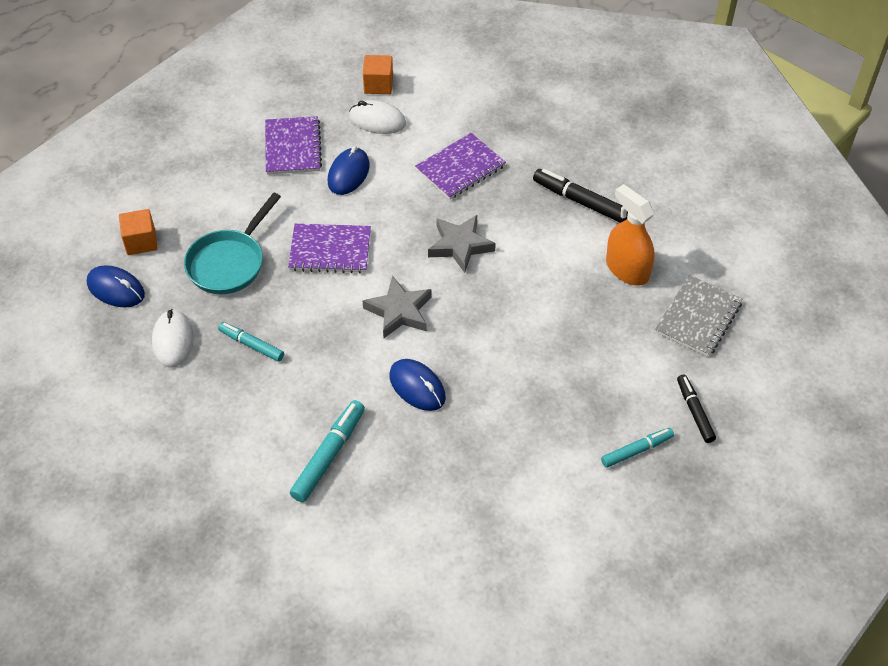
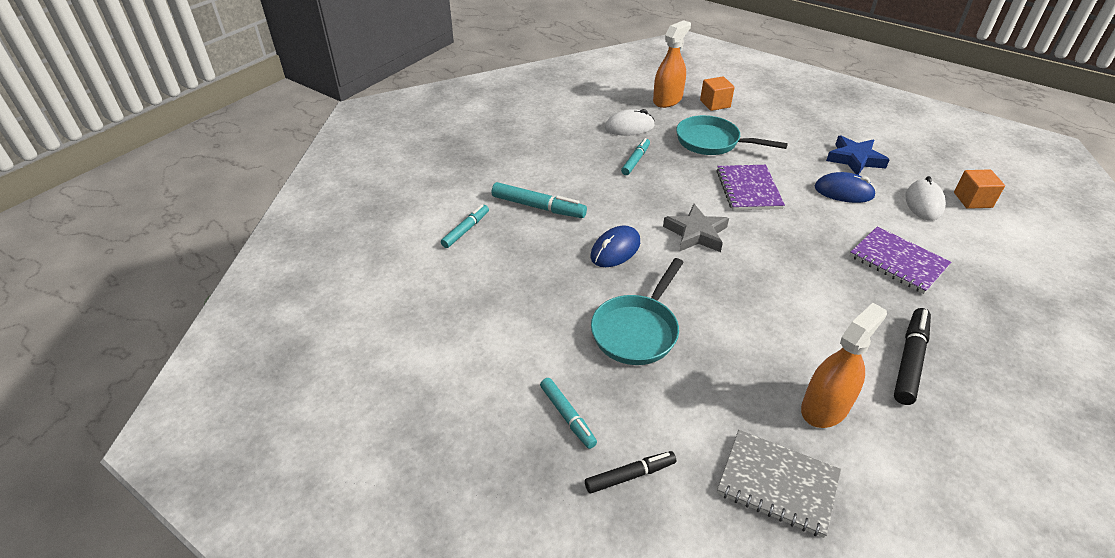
camera: 85 degrees right, 10 degrees down
blue mouse [87,265,145,307] -> orange spray bottle [653,20,691,108]
purple notebook [265,116,322,175] -> blue star [826,136,890,175]
grey star [428,215,496,273] -> none
none -> turquoise marker [441,205,489,248]
none -> turquoise pan [591,258,684,365]

